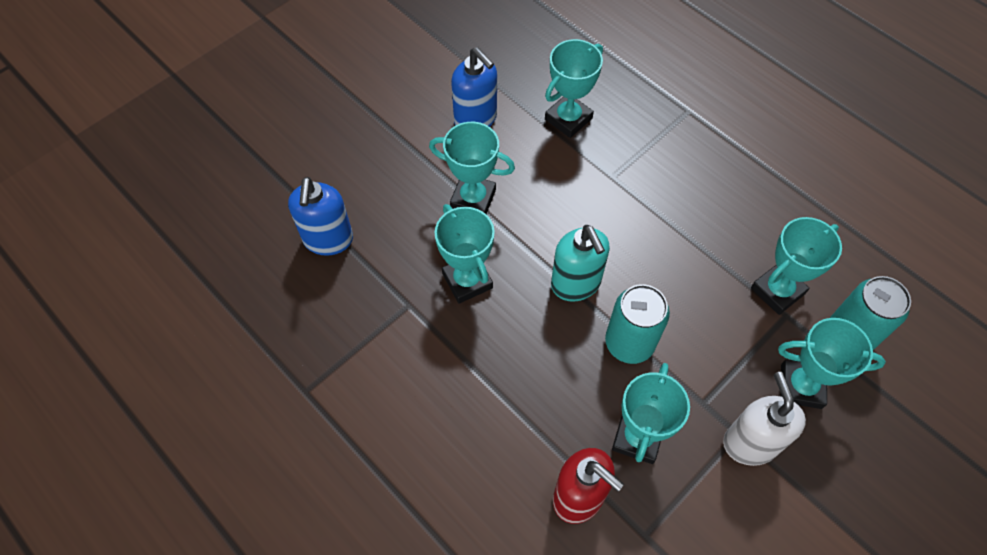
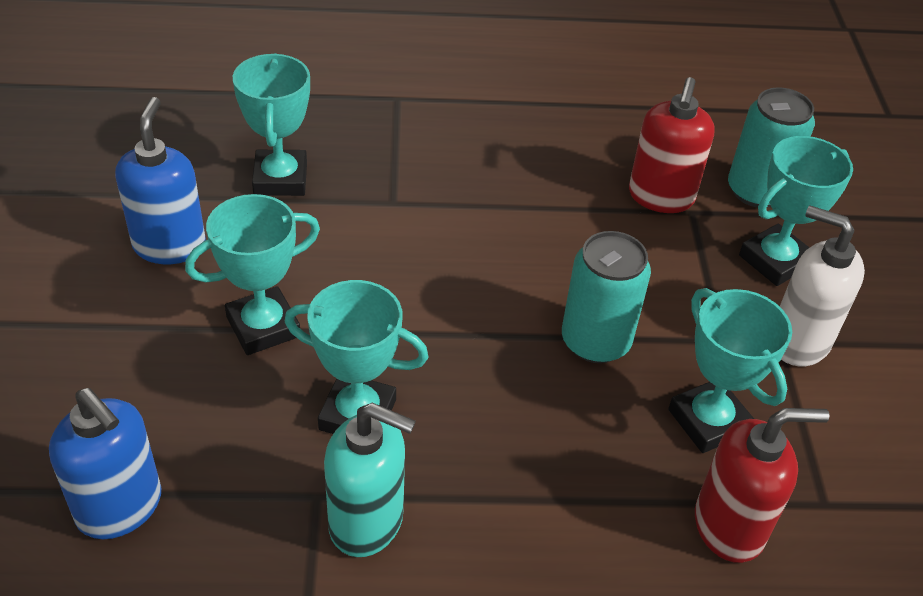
camera: 50 degrees left, 15 degrees down
blue soap dispenser [451,47,497,127] -> blue soap dispenser turned 90 degrees counterclockwise [115,97,206,264]
turquoise soap dispenser [551,225,610,302] -> turquoise soap dispenser moved to [324,403,416,557]
turquoise trophy [751,217,842,315] -> red soap dispenser [629,77,715,213]

